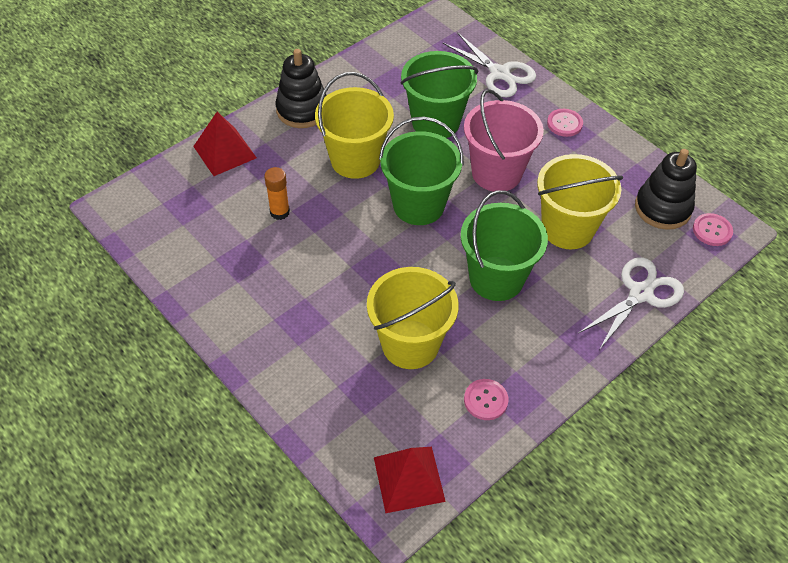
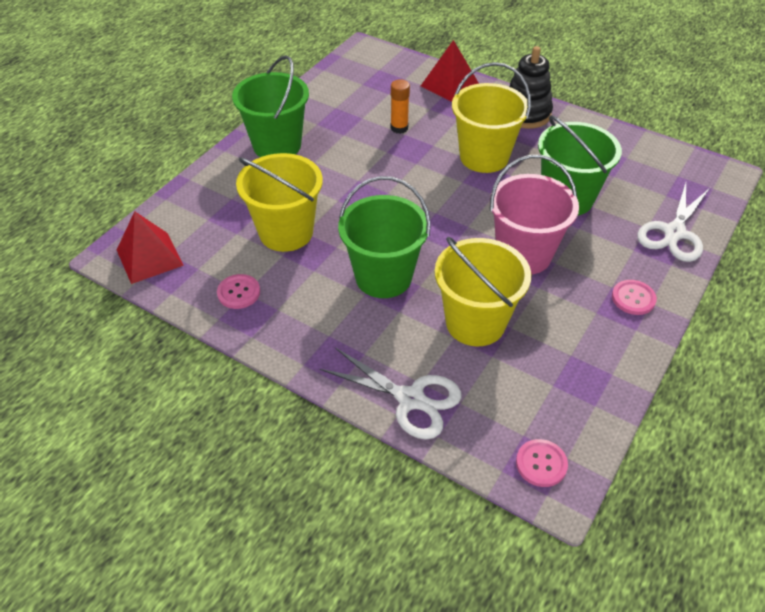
camera: 75 degrees right, 5 degrees down
green bucket [379,117,464,225] -> green bucket moved to [232,55,309,157]
black stacking toy [635,149,697,230] -> none

